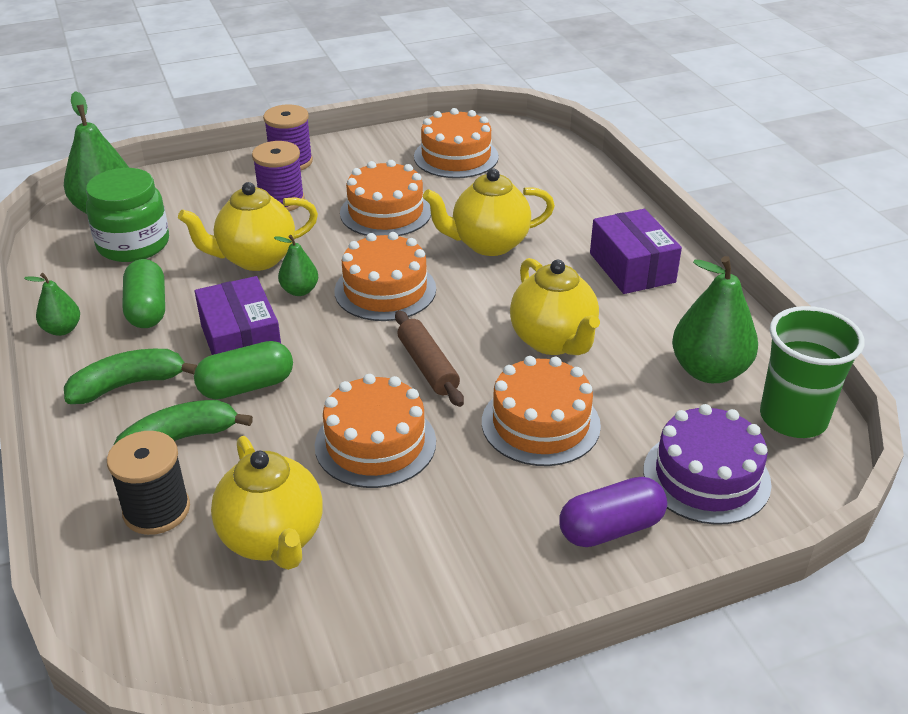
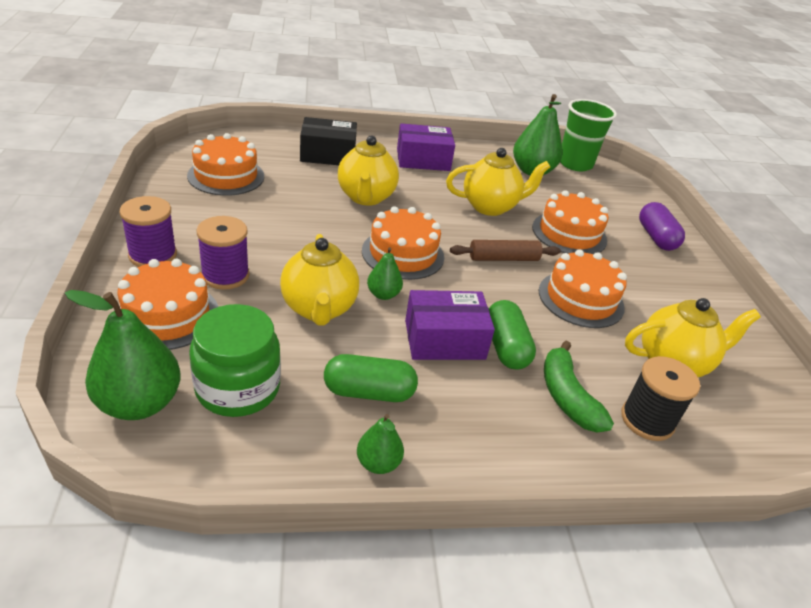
camera: 80 degrees left, 0 degrees up
green banana [64,349,198,404] -> none
orange cake [340,160,431,236] -> orange cake moved to [118,258,218,350]
purple cake [643,404,772,525] -> none
none -> black box [300,117,357,165]

